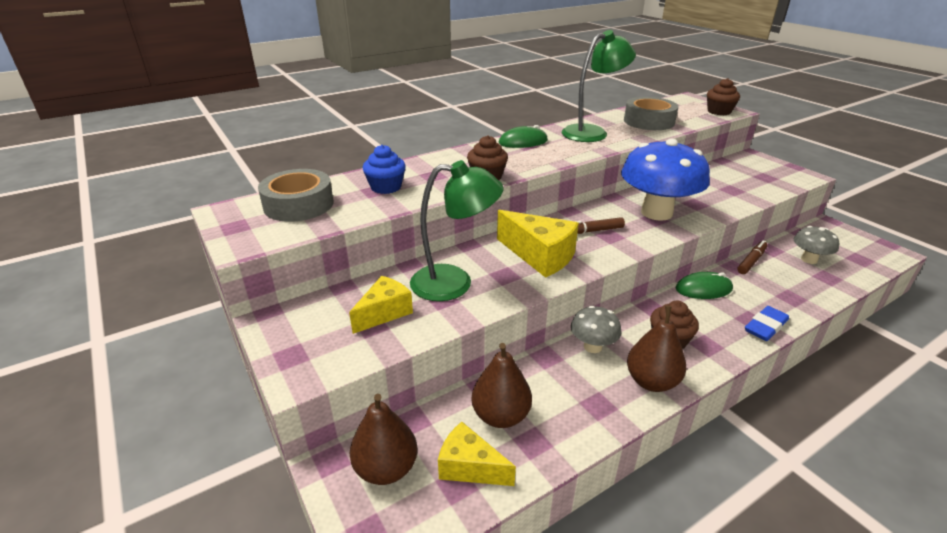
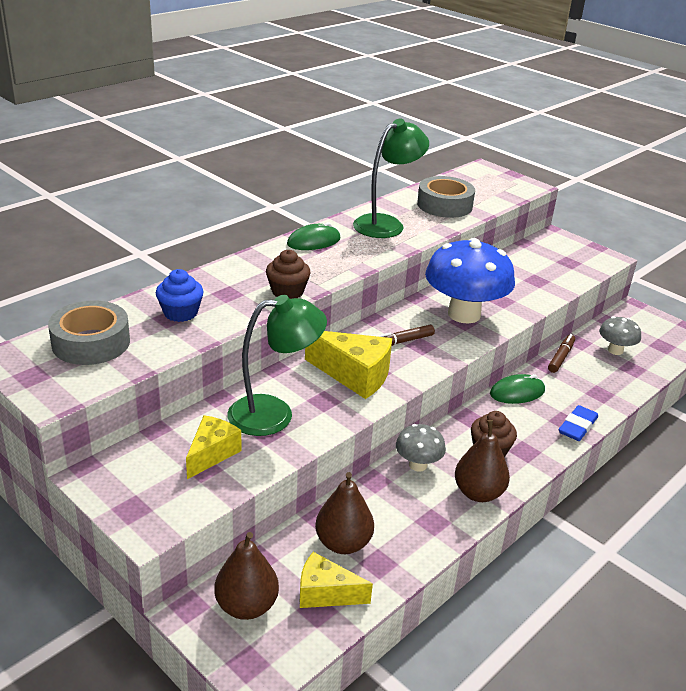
camera: 15 degrees left, 0 degrees up
brown cupcake [707,78,740,115] -> none

